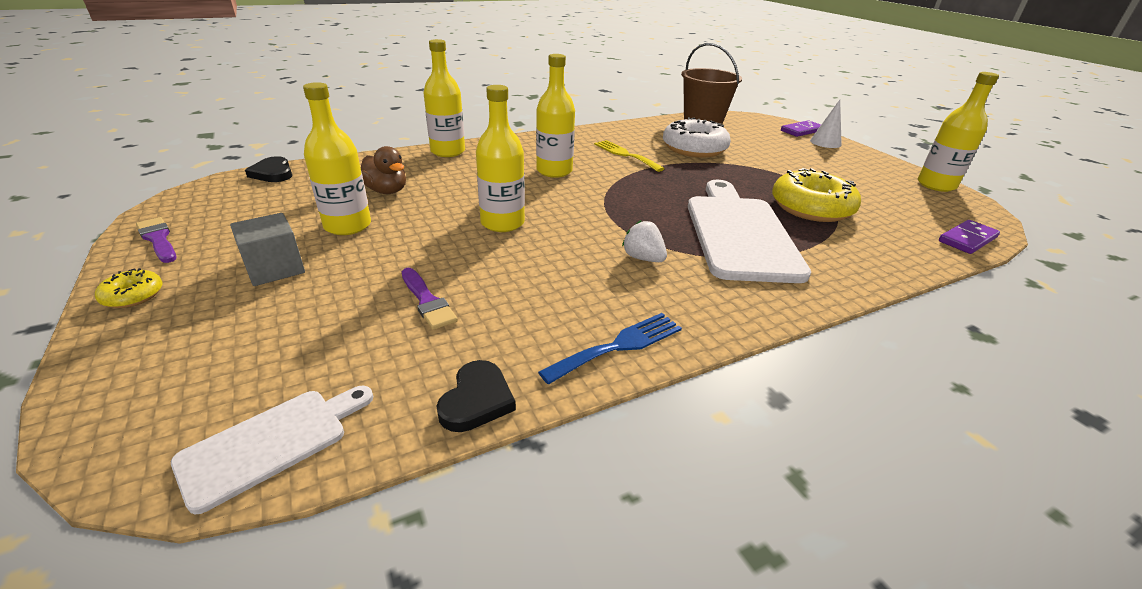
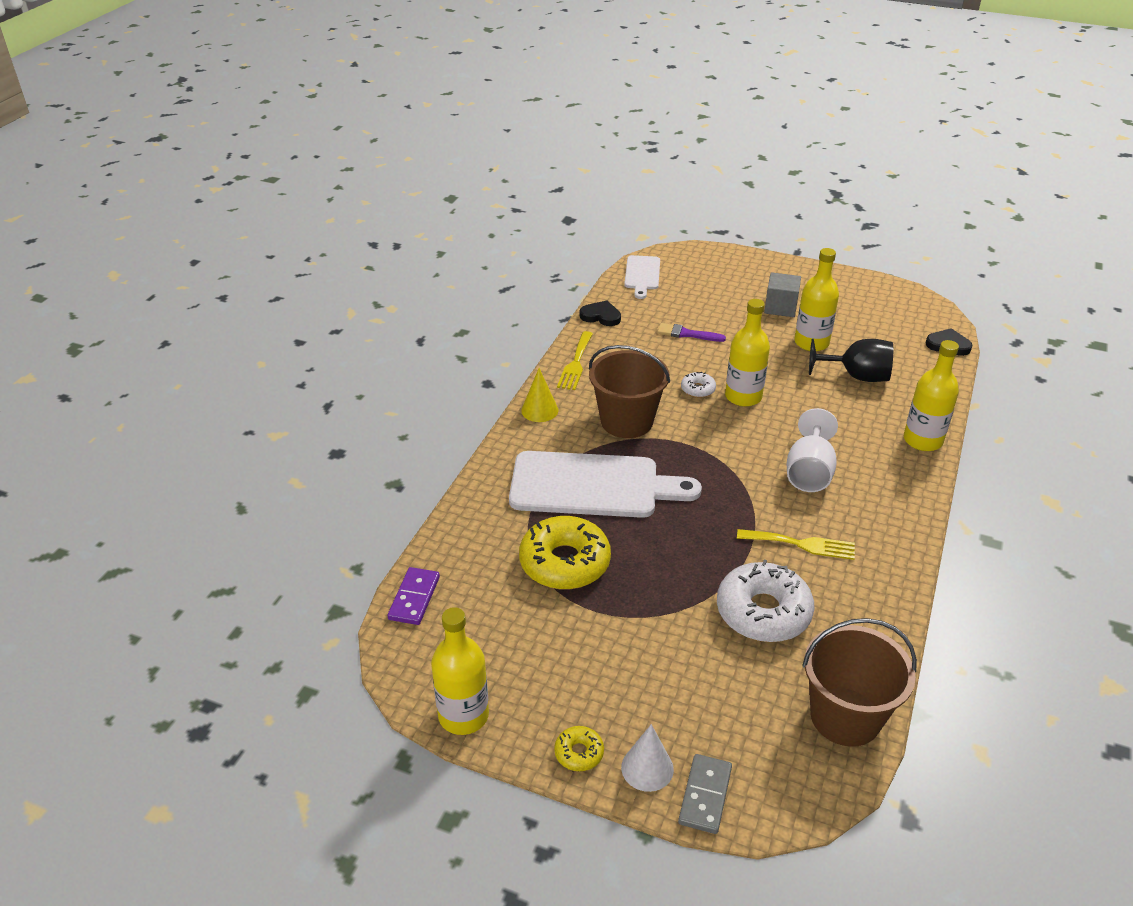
camera: 140 degrees right, 5 degrees up
yellow donut [95,268,163,308] -> yellow donut moved to [554,726,604,771]
purple brush [136,217,177,263] -> none
brown duck [361,146,406,194] -> black goblet [809,339,893,382]
black heart [437,360,516,432] -> black heart turned 135 degrees clockwise [580,301,621,326]
yellow bottle [536,54,575,178] -> white goblet [787,408,838,492]
blue fork [538,313,682,384] -> yellow fork [557,331,593,390]
white strawberry [622,220,667,262] -> brown bucket [589,345,670,438]
white cutting board [688,180,811,283] -> white cutting board turned 45 degrees counterclockwise [509,451,702,518]
purple domino [781,120,821,137] -> grey domino [678,754,732,834]
none -> yellow cone [521,368,558,422]
none -> white donut [681,372,716,398]

